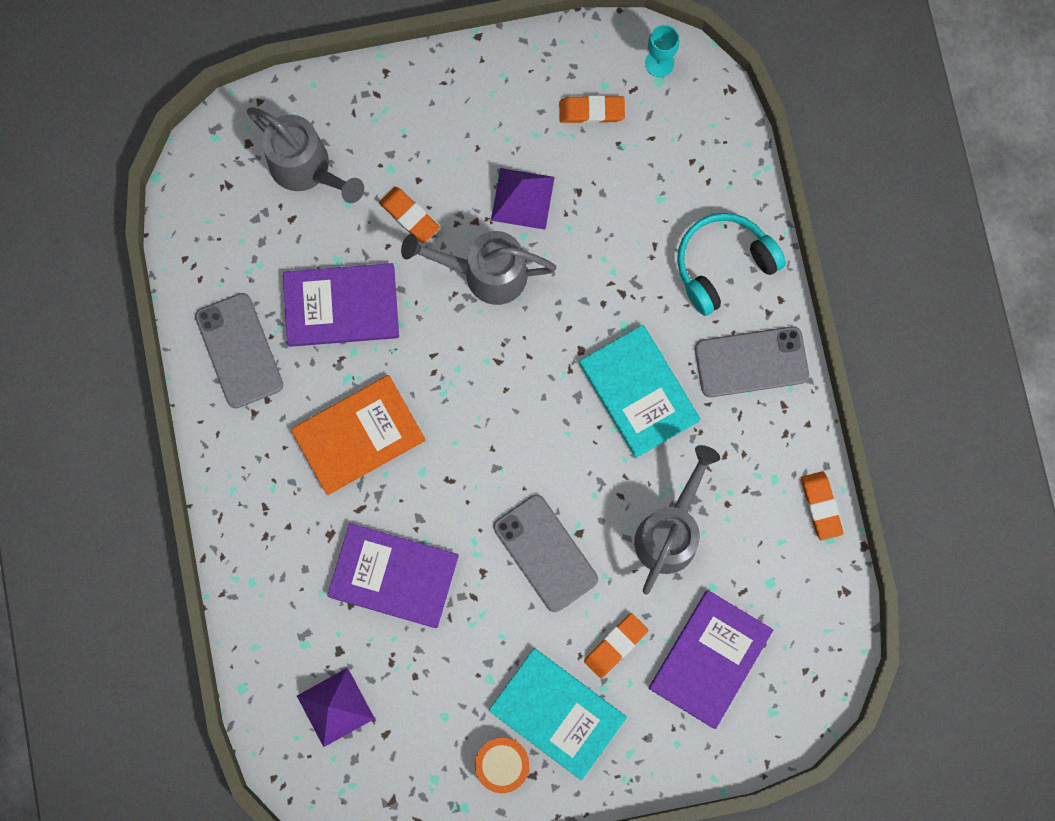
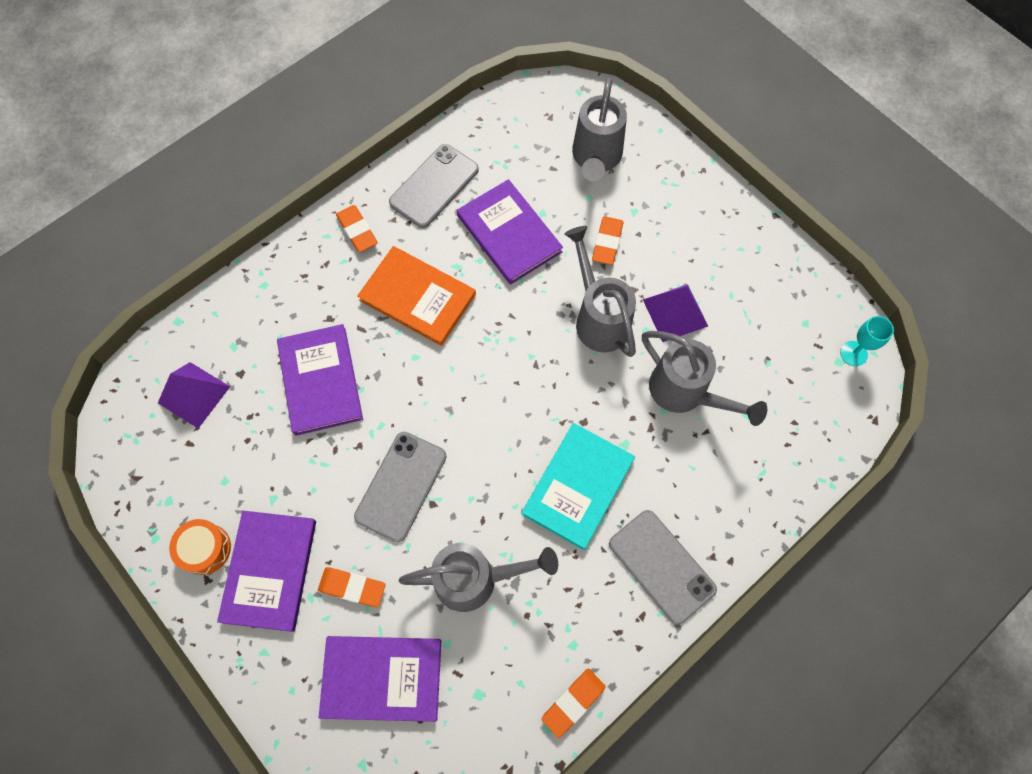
camera: 60 degrees right, 10 degrees down
turquoise book [489,648,627,781] -> purple book [217,511,316,632]
orange eraser [559,95,625,124] -> orange eraser moved to [336,205,378,252]
turquoise headphones [677,213,786,316] -> none
none -> grey watering can [642,331,767,426]

